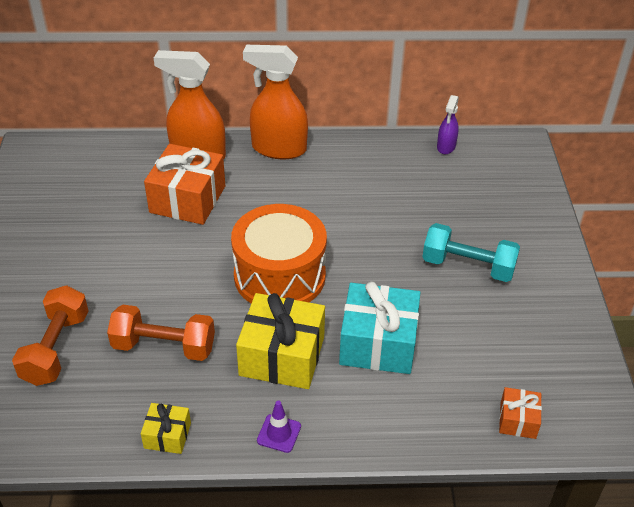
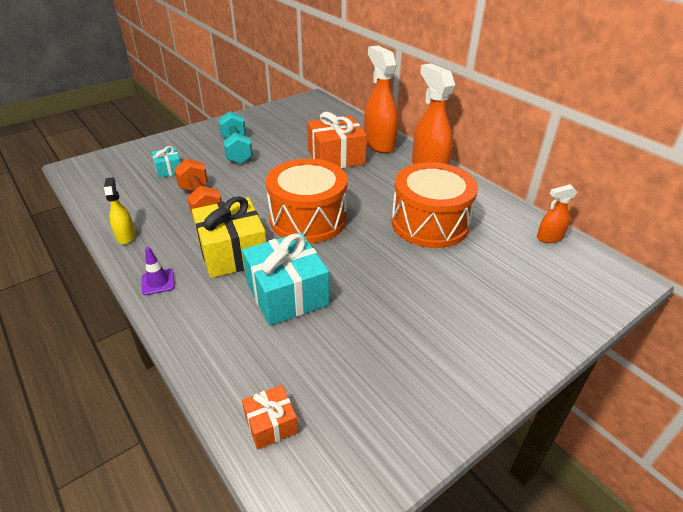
camera: 55 degrees right, 5 degrees down
orange dumbbell [12,285,88,386] -> turquoise gift [152,146,181,178]
yellow gift [141,403,191,454] -> yellow spray bottle [104,177,136,244]
turquoise dumbbell [422,223,520,282] -> turquoise dumbbell moved to [219,111,253,164]
purple spray bottle [437,95,459,154] -> orange spray bottle [537,184,577,243]
none -> orange drum [391,162,478,248]

